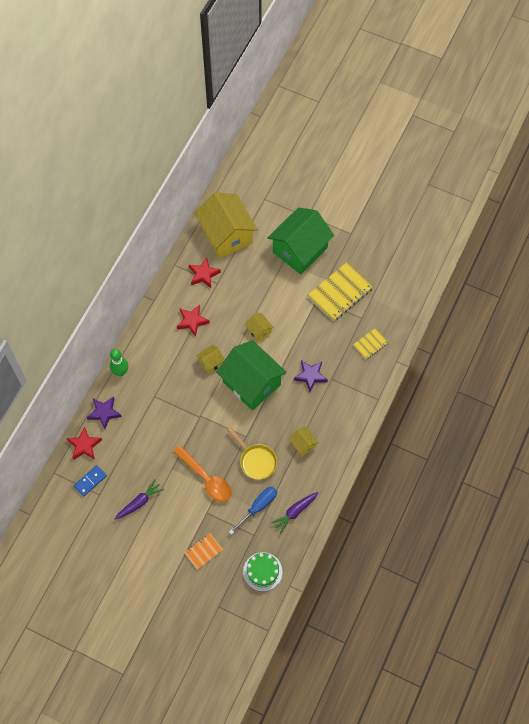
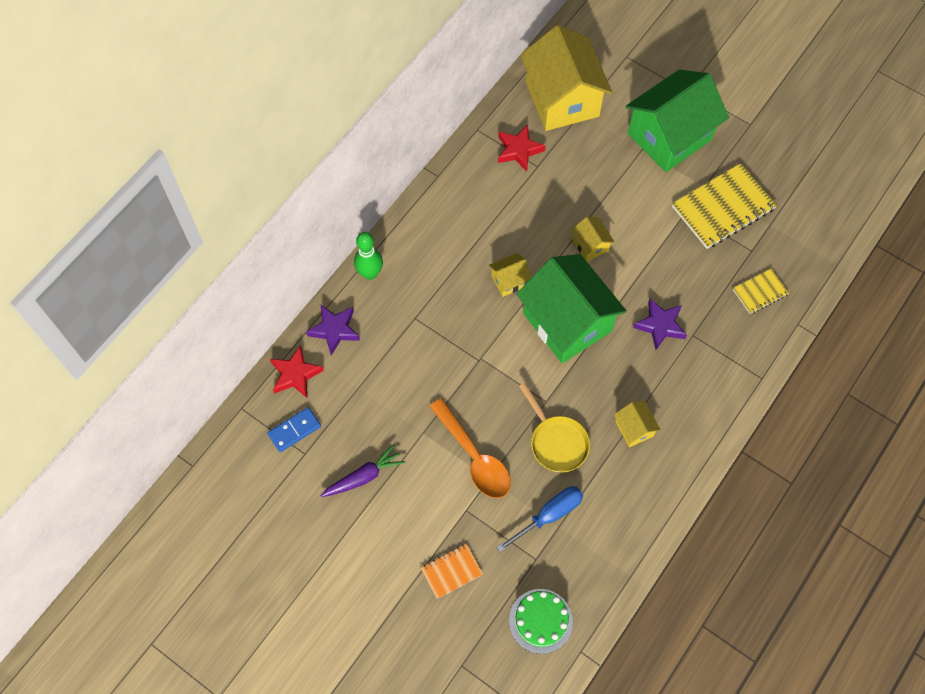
camera: 10 degrees right, 0 degrees up
red star [177,305,210,337] -> none
purple carrot [271,492,319,533] -> none

